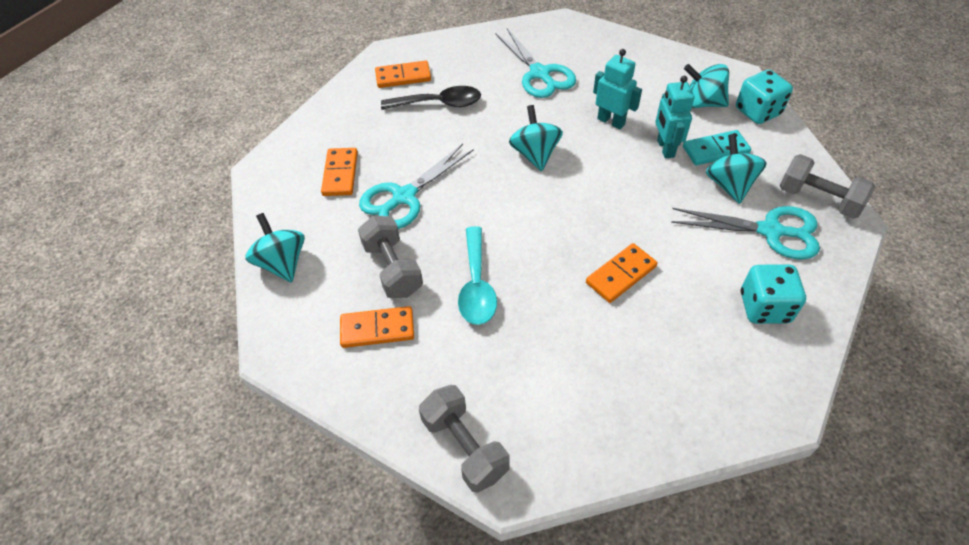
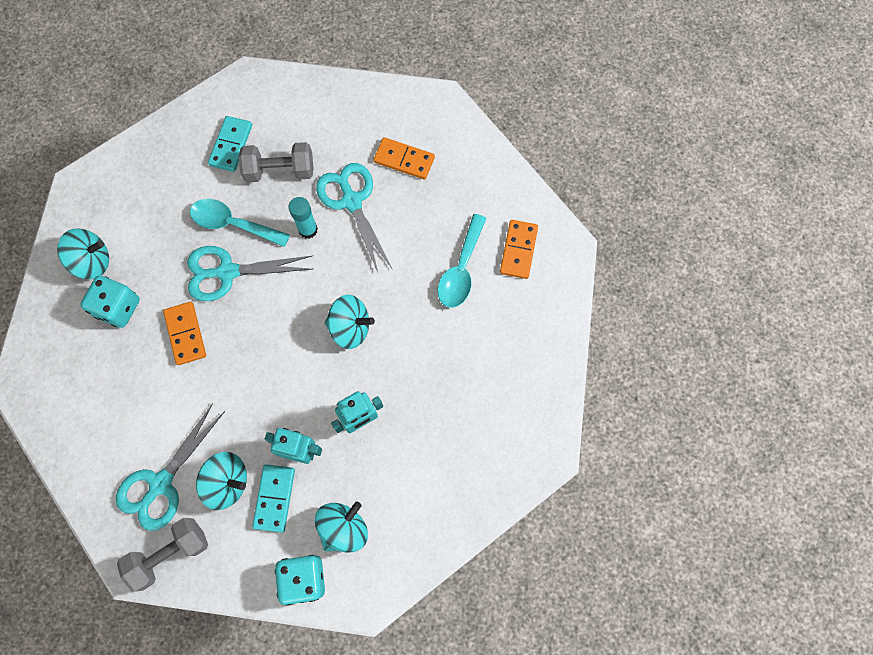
camera: 110 degrees right, 20 degrees up
turquoise spinning top [245,213,305,283] -> turquoise spinning top moved to [57,229,109,279]
orange domino [340,306,414,348] -> turquoise domino [208,116,252,172]
black spoon [381,86,481,110] -> turquoise spoon [438,214,487,308]
grey dumbbell [419,385,510,493] -> none
turquoise scissors [496,29,576,98] -> turquoise scissors moved to [187,246,312,301]
turquoise dice [741,264,806,324] -> turquoise dice moved to [80,276,140,328]
none -> turquoise glue stick [288,197,318,239]

